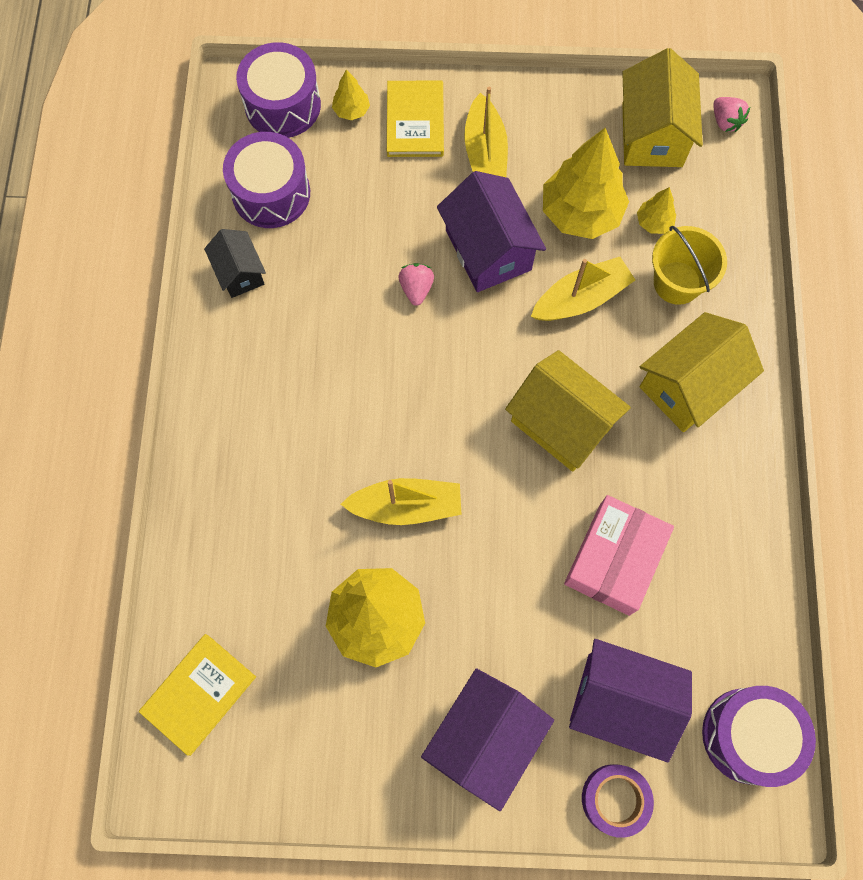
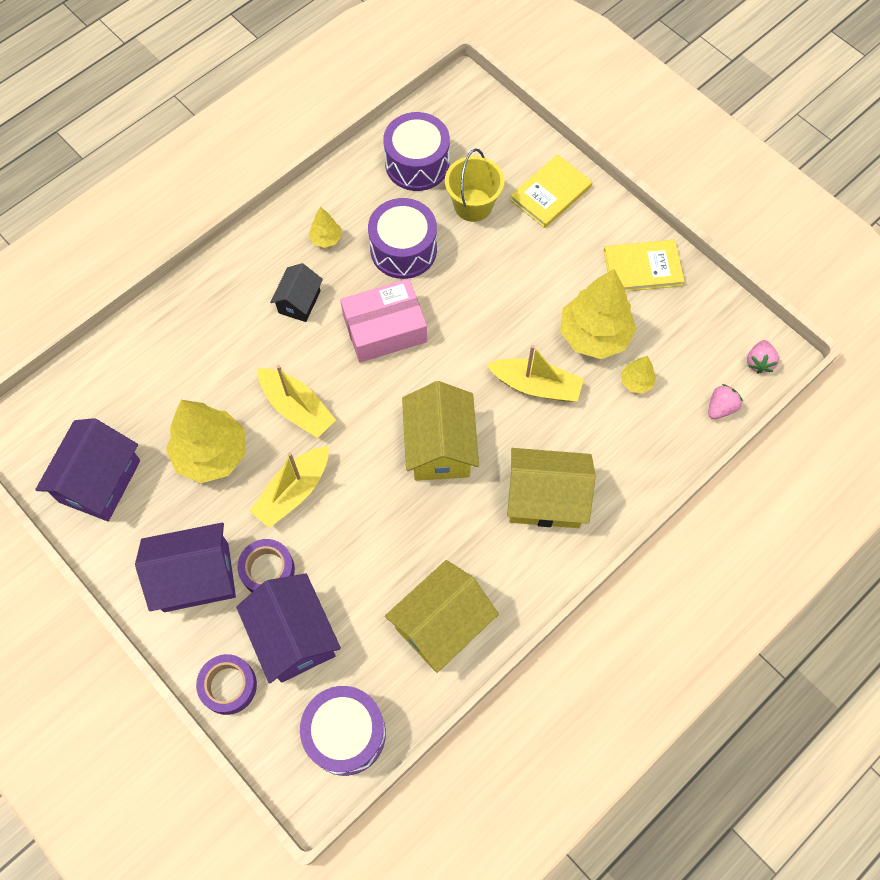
camera: 45 degrees right, 5 degrees down
yellow book [139,634,256,756] -> yellow book moved to [604,240,685,292]
black house [204,229,266,298] -> black house moved to [270,263,323,322]
purple drum [236,42,321,138] -> purple drum moved to [368,198,437,279]
yellow tree [332,69,370,120] -> yellow tree moved to [309,206,342,248]
pink strawberry [399,263,434,306] -> pink strawberry moved to [708,384,743,419]
purple house [437,171,546,292] -> purple house moved to [35,418,140,521]
yellow boat [465,86,508,177] -> yellow boat moved to [249,446,329,528]
pink box [564,495,674,616] -> pink box moved to [340,279,427,362]
yellow house [622,48,703,167] -> yellow house moved to [385,560,499,673]
yellow bucket [652,226,727,305] -> yellow bucket moved to [445,148,504,222]
none -> purple tape [237,539,295,592]

